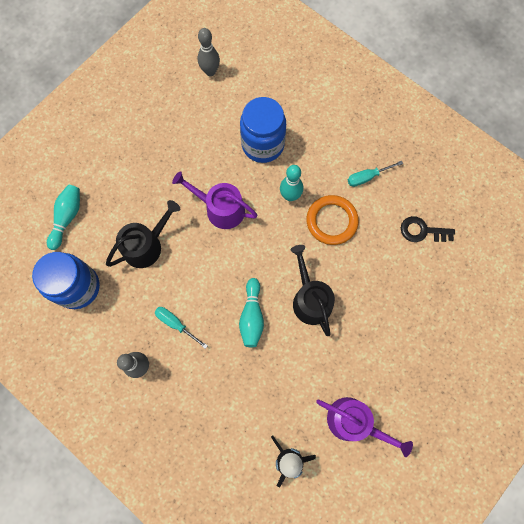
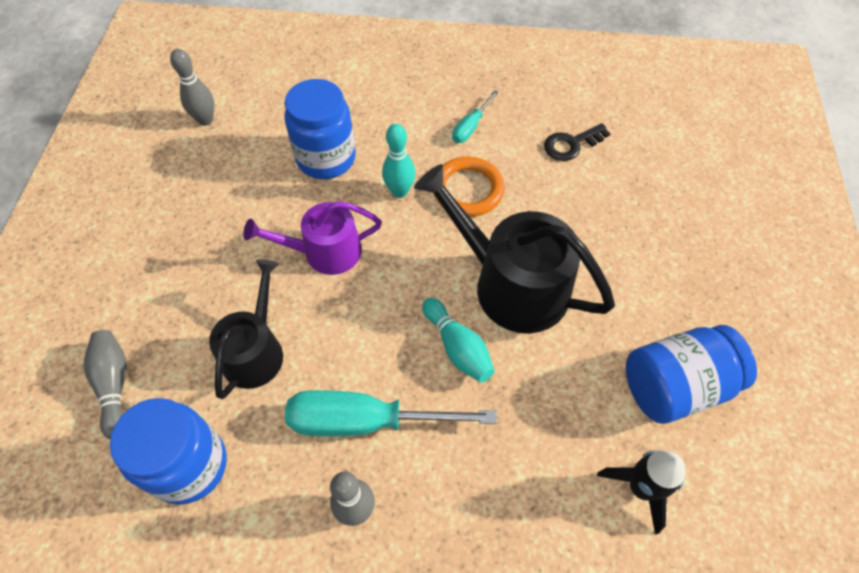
camera: 35 degrees left, 15 degrees down
turquoise bowling pin [47,184,80,250] -> grey bowling pin [83,330,127,439]
turquoise screwdriver [155,307,208,349] -> turquoise screwdriver [285,390,497,436], size x2.01
black watering can [291,245,335,336] -> black watering can [414,164,615,333], size x1.60
purple watering can [316,397,413,457] -> blue jar [626,325,757,424]

